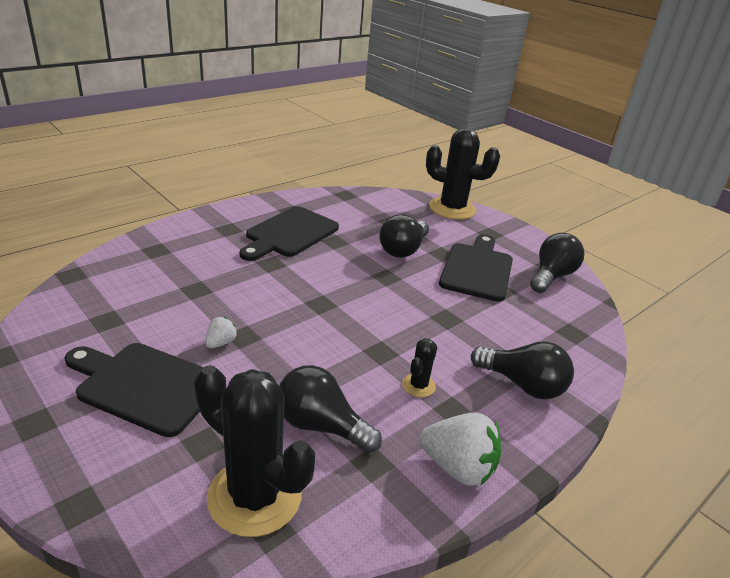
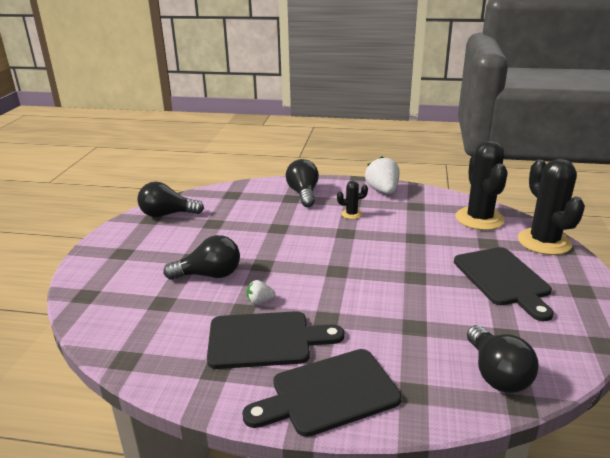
camera: 125 degrees left, 5 degrees down
white strawberry [205,317,237,348] -> white strawberry moved to [247,280,276,305]
black light bulb [279,365,382,453] -> black light bulb moved to [467,325,539,393]
black cactus [426,128,500,220] -> black cactus moved to [518,159,585,255]
black cutting board [439,234,513,302] -> black cutting board moved to [242,349,401,437]

